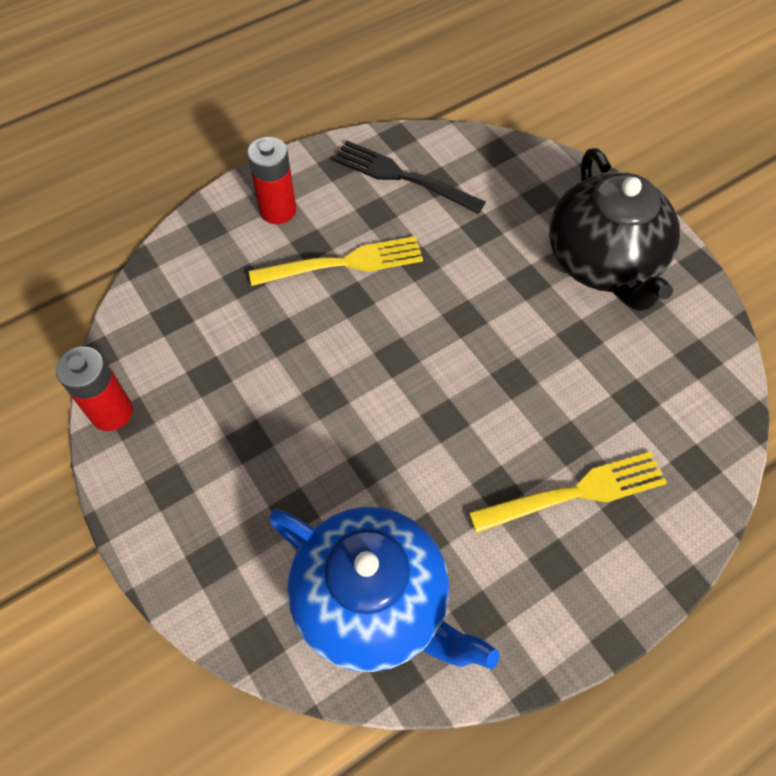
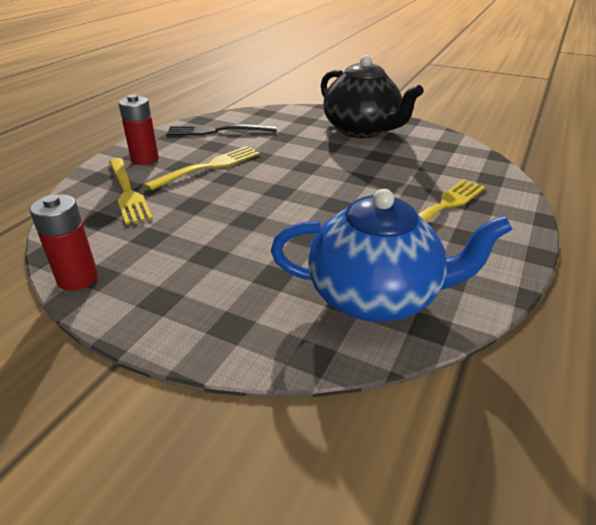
camera: 30 degrees left, 25 degrees down
none -> yellow fork [109,158,153,225]

